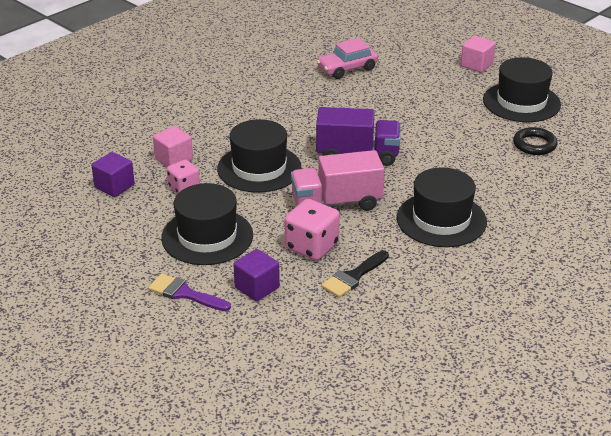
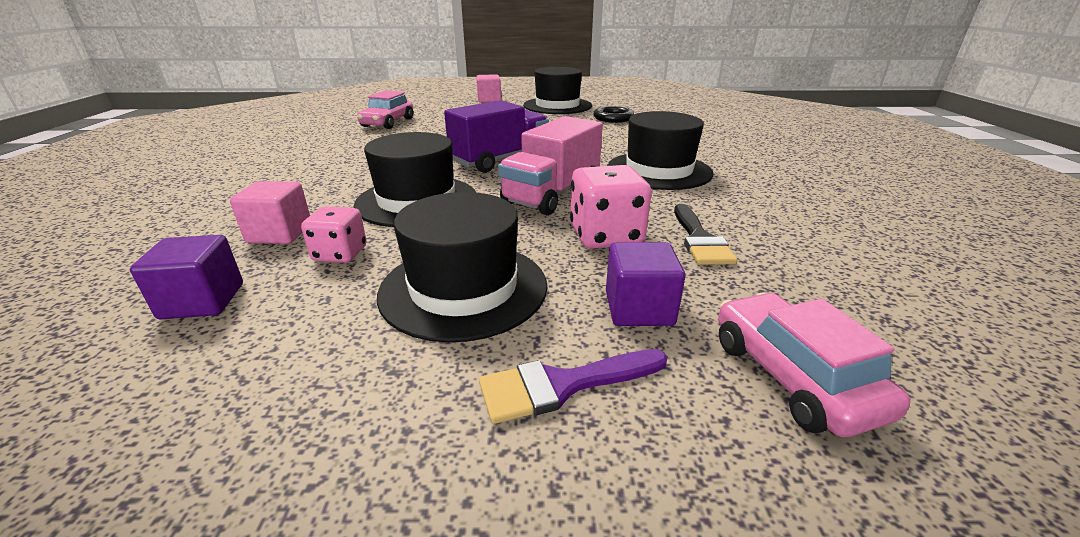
camera: 45 degrees left, 5 degrees down
none -> pink car [718,293,911,437]

